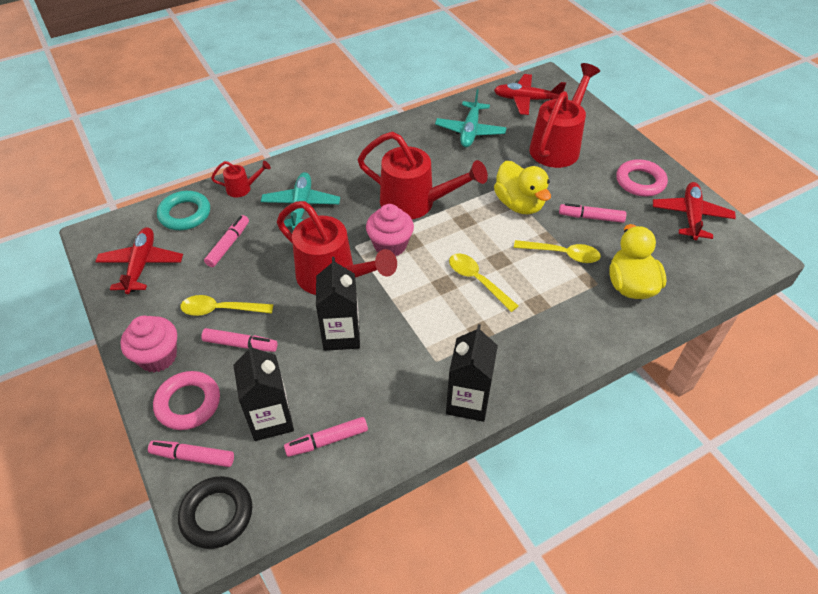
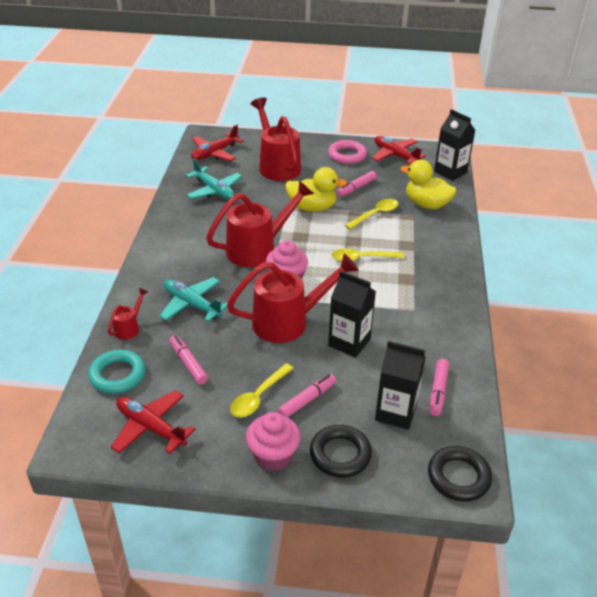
camera: 55 degrees left, 10 degrees down
pink marker [148,440,234,467] -> none
pink ring [153,371,220,430] -> black ring [310,425,372,478]
black carton [446,324,498,422] -> black carton moved to [434,109,475,181]

